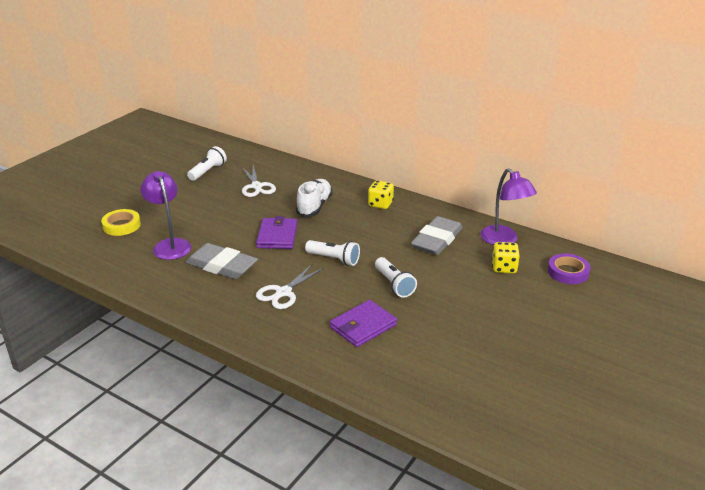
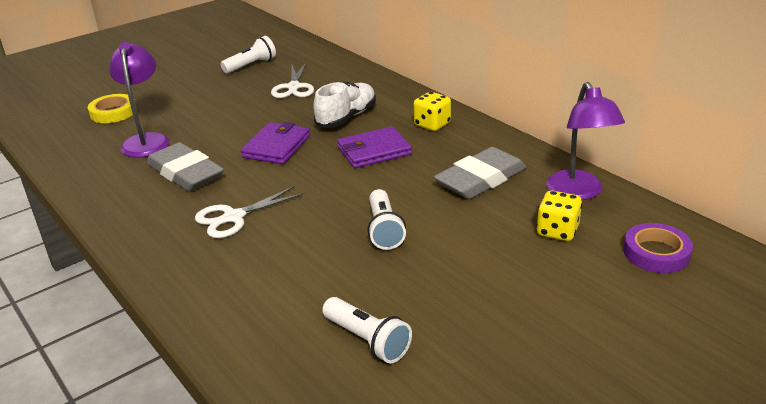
camera: 20 degrees right, 0 degrees up
white flashlight [305,240,360,266] -> white flashlight moved to [322,297,412,363]
purple wallet [330,300,397,347] -> purple wallet moved to [337,126,412,168]

